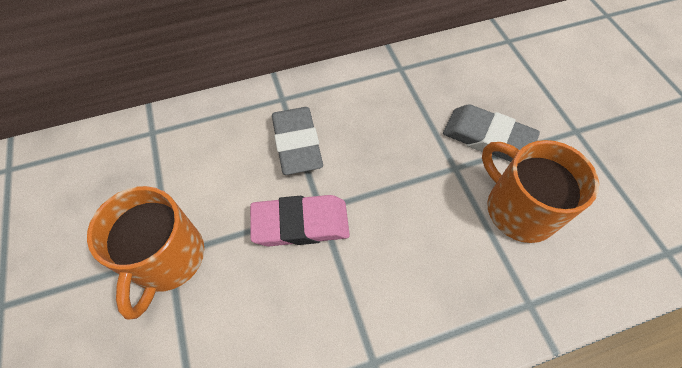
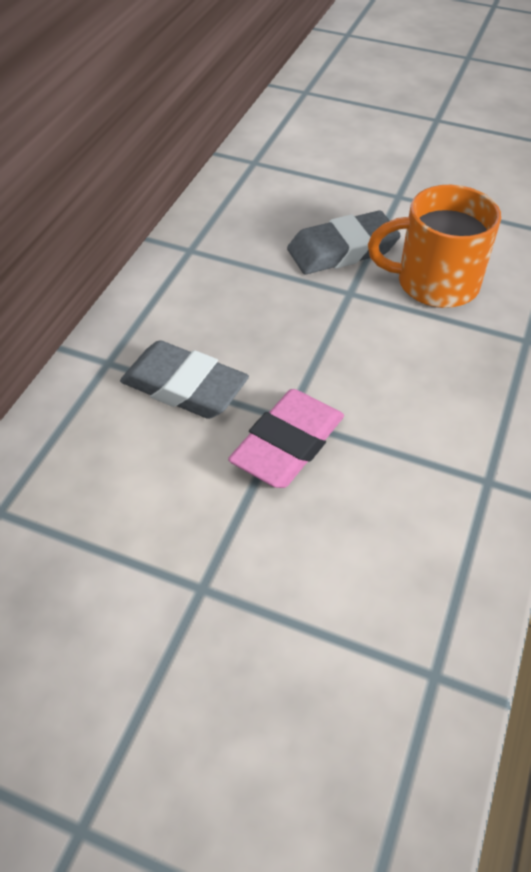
camera: 50 degrees left, 10 degrees down
orange mug [87,186,204,320] -> none

